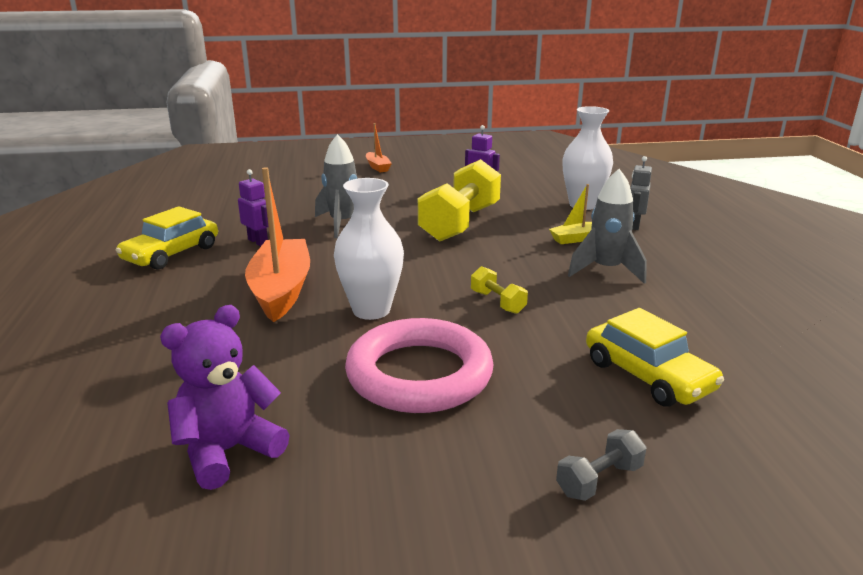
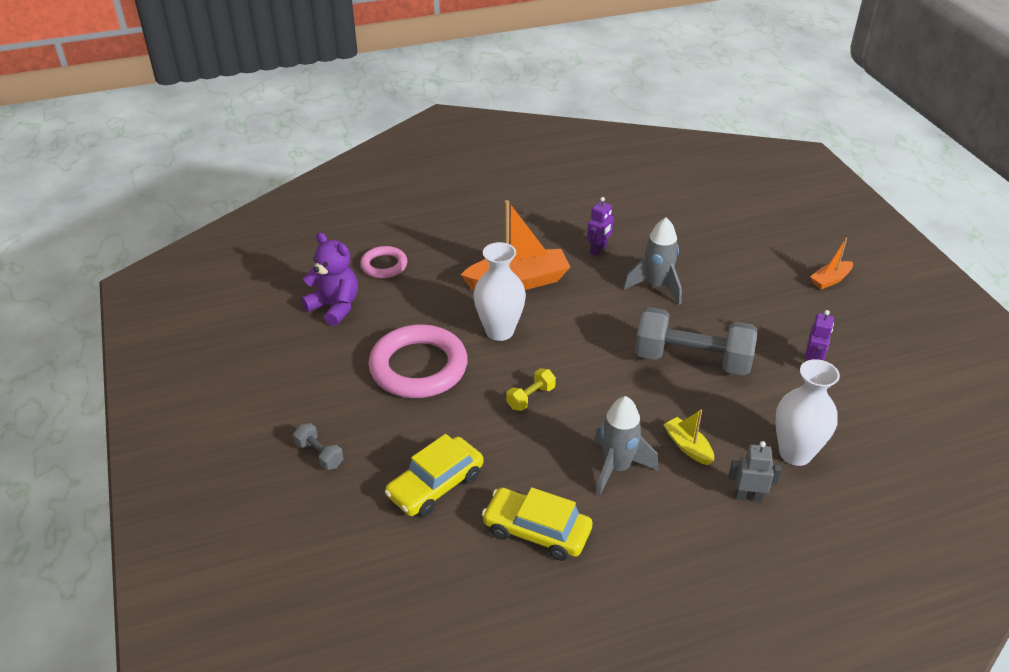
camera: 80 degrees right, 15 degrees up
yellow car [116,206,218,270] -> yellow car moved to [482,487,593,561]
yellow dumbbell [418,159,501,242] -> grey dumbbell [635,307,758,376]
none -> pink ring [360,246,407,278]

